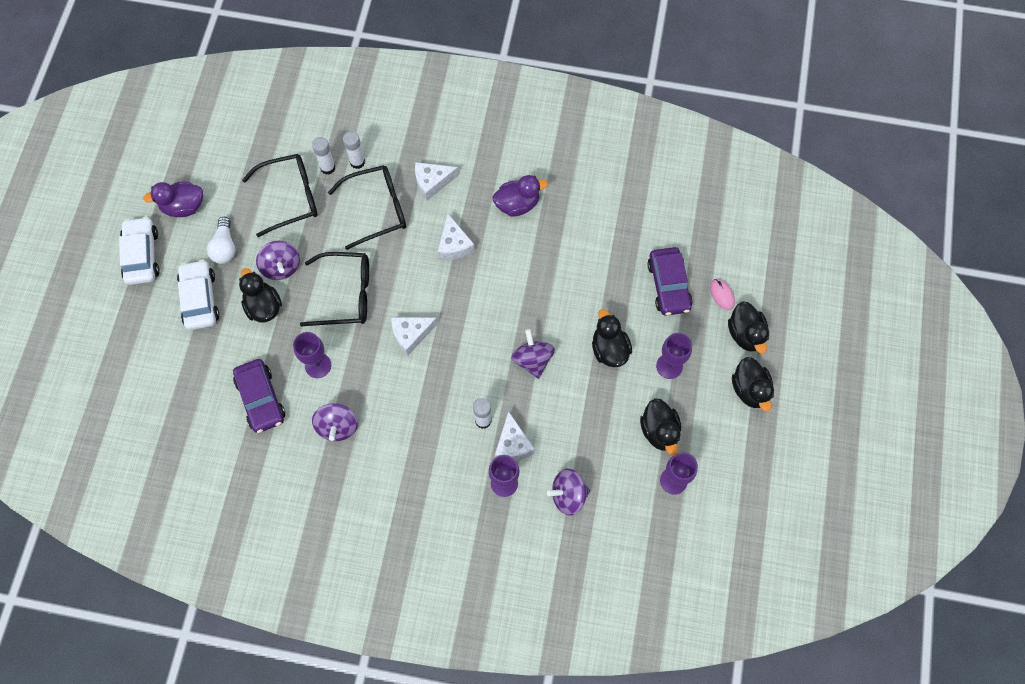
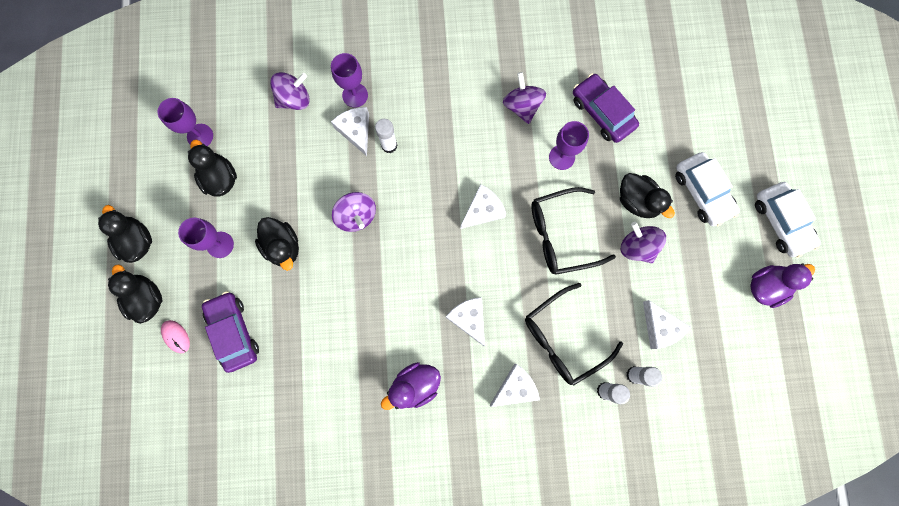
camera: 165 degrees right, 10 degrees up
white light bulb [207,217,236,264] -> none
black glasses [242,154,318,237] -> white cheese [643,300,691,349]

